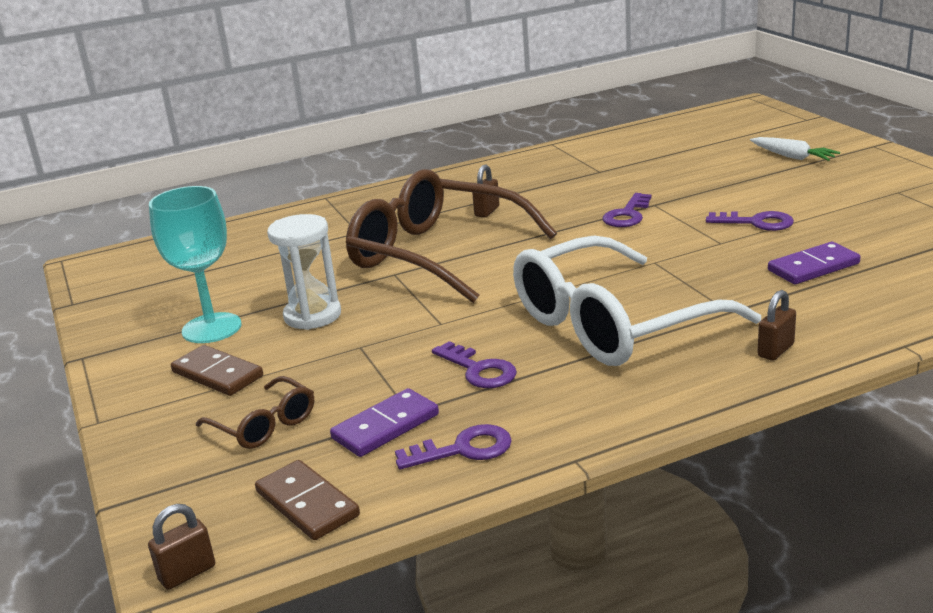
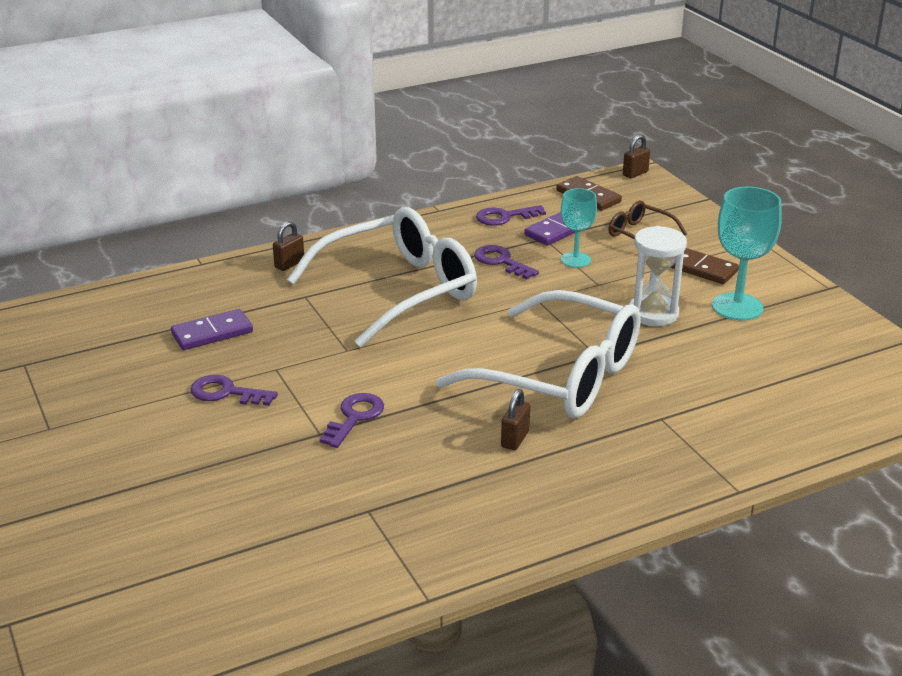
camera: 175 degrees right, 5 degrees up
brown glasses [346,169,557,303] -> white glasses [436,290,641,419]
white carrot [750,137,840,161] -> none
none -> turquoise goblet [561,188,597,268]

